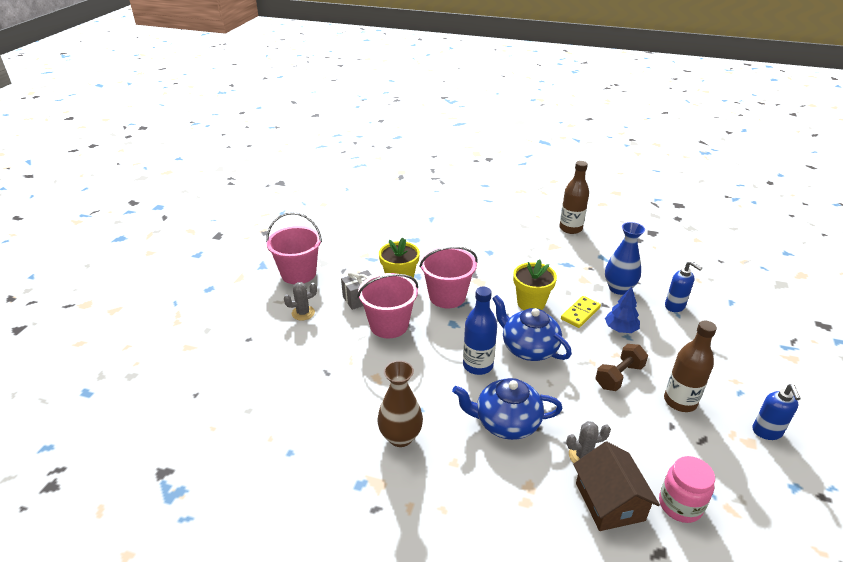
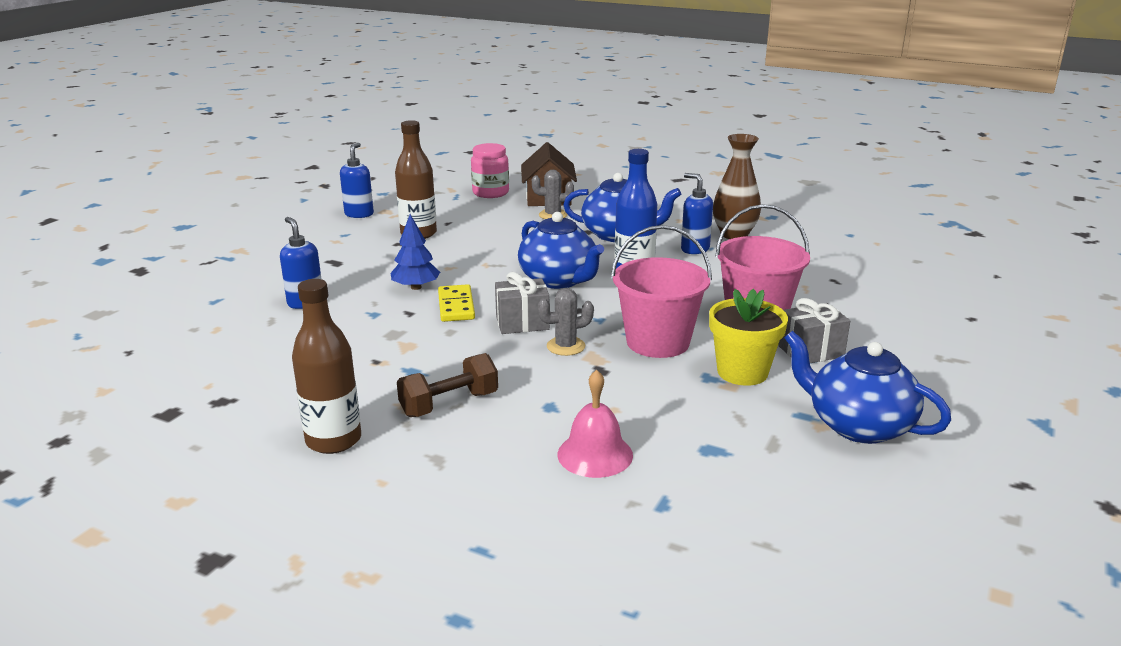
camera: 170 degrees left, 10 degrees down
pink bucket [266,212,322,284] -> none
grey cactus [284,282,317,320] -> grey cactus moved to [538,288,594,356]
yellow flower pot [513,260,557,310] -> grey gift [495,272,550,334]
yellow domino [561,296,601,328] -> yellow domino turned 60 degrees counterclockwise [438,284,475,322]
brown dumbbell [596,344,648,391] -> brown dumbbell moved to [397,353,498,417]
blue vase [605,222,645,295] -> none
none -> pink bell [557,370,633,478]
none -> blue soap dispenser [681,173,713,254]
none -> blue teapot [784,331,951,444]

